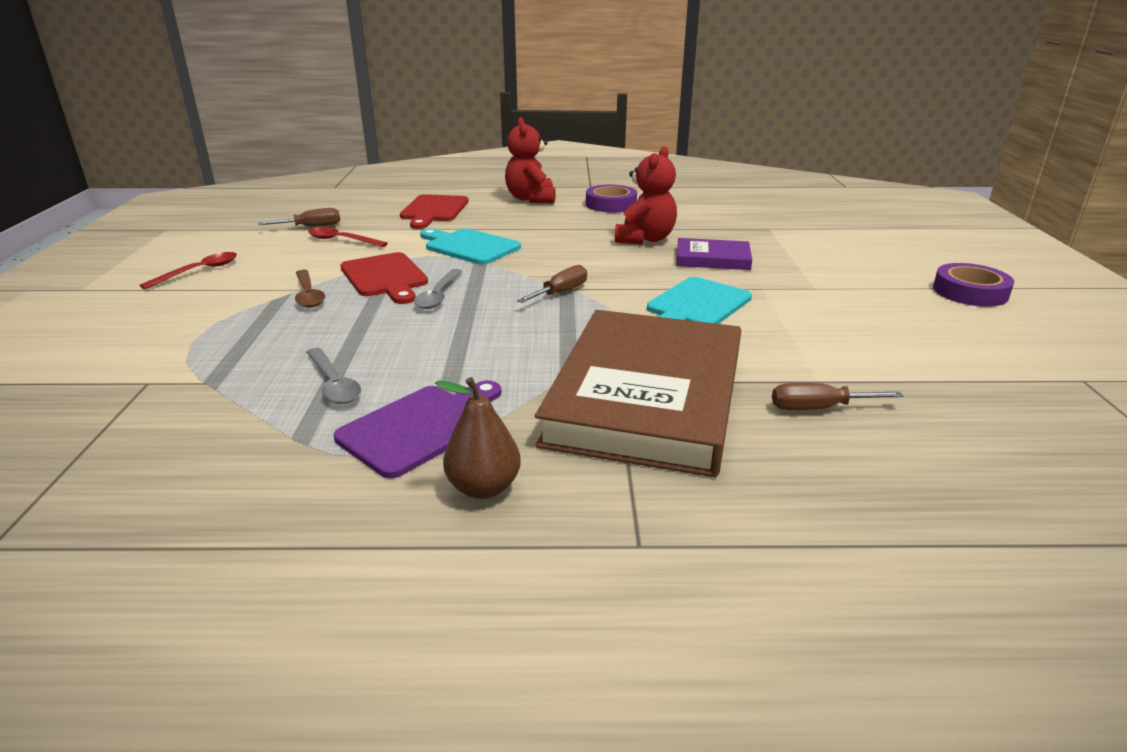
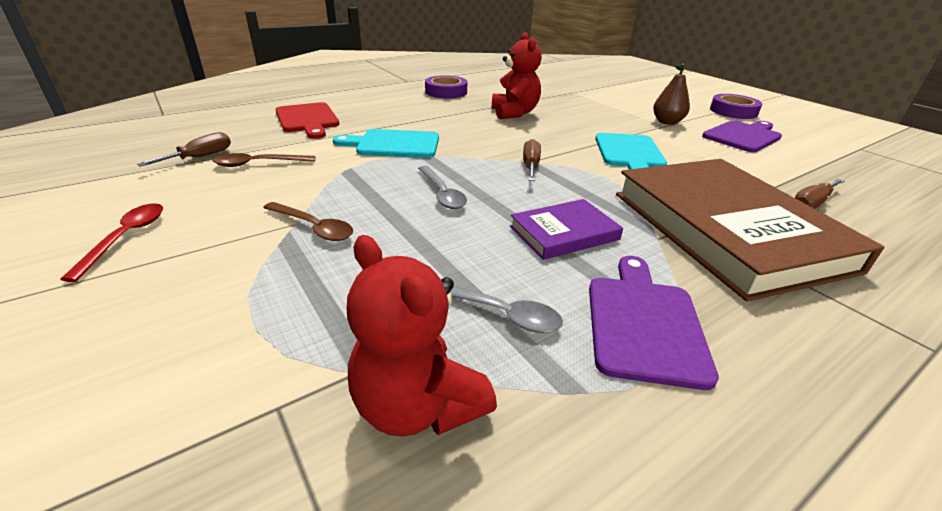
camera: 35 degrees left, 5 degrees up
red spoon [308,227,388,247] -> brown spoon [213,153,315,167]
red cutting board [340,252,428,304] -> none
brown pear [435,377,521,499] -> brown pear moved to [653,63,690,125]
red teddy bear [505,117,556,203] -> red teddy bear moved to [347,235,497,437]
purple book [676,238,752,270] -> purple book moved to [510,199,623,260]
none -> purple cutting board [702,120,782,152]

